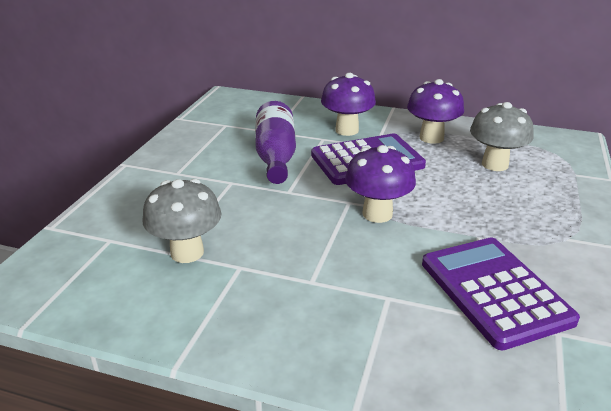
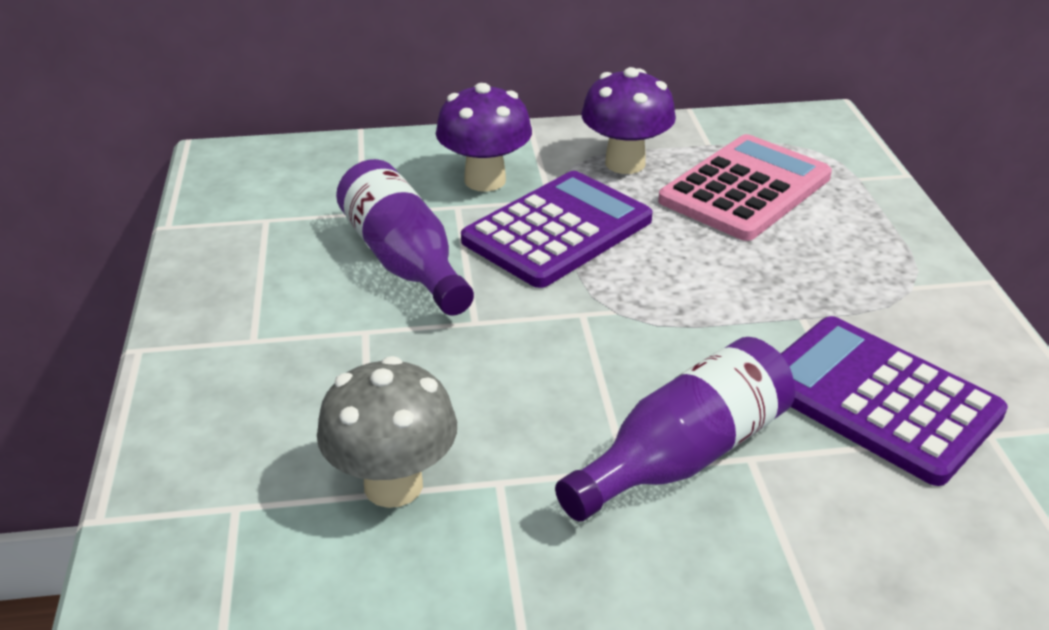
camera: 25 degrees left, 5 degrees up
purple mushroom [345,145,416,223] -> none
grey mushroom [470,102,534,171] -> pink calculator [658,134,832,241]
none -> purple bottle [555,337,795,521]

